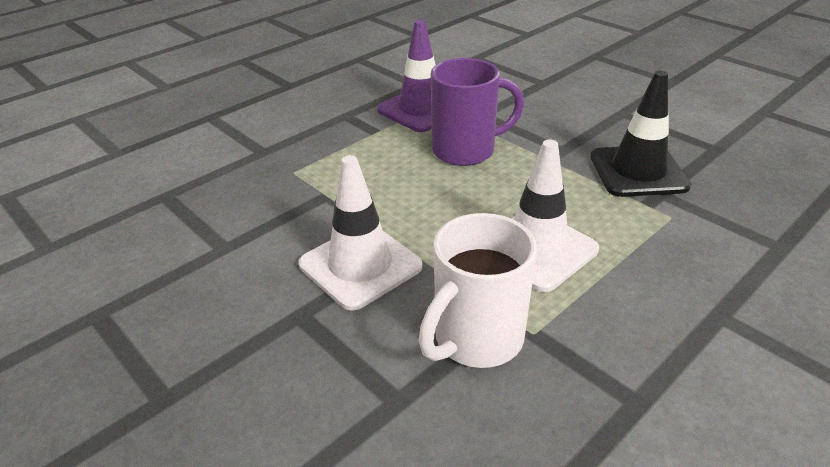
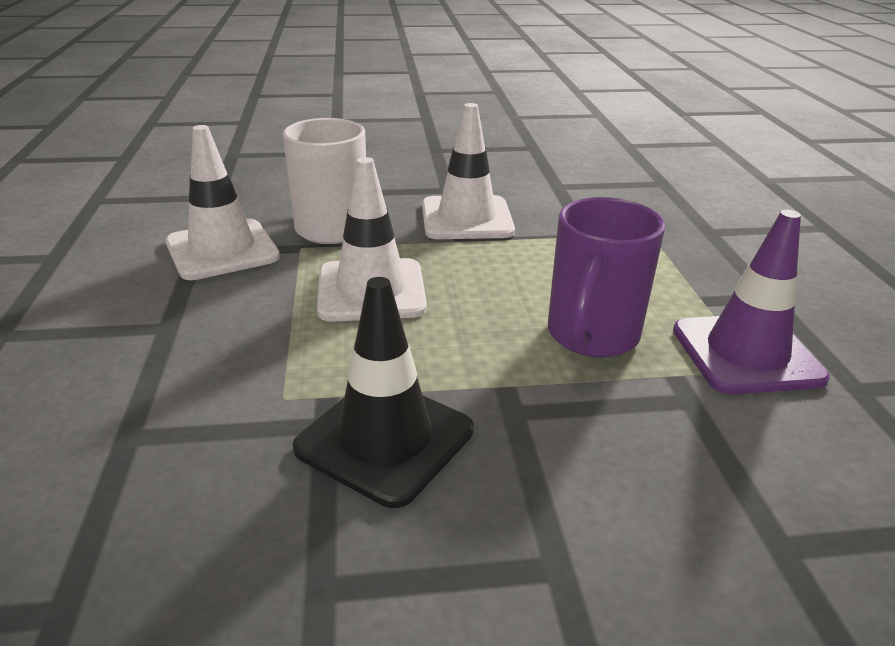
camera: 125 degrees right, 5 degrees down
none -> white traffic cone [165,125,280,280]

